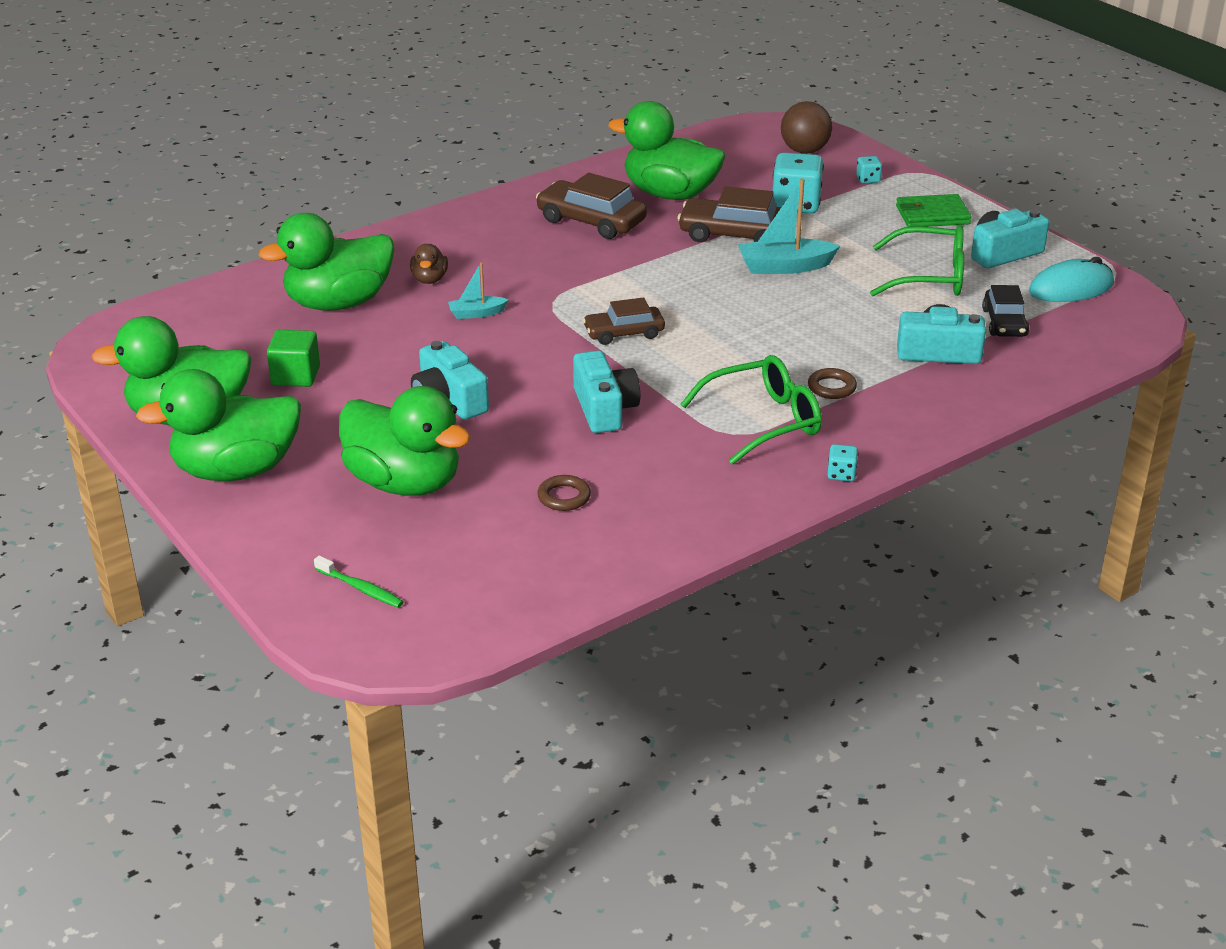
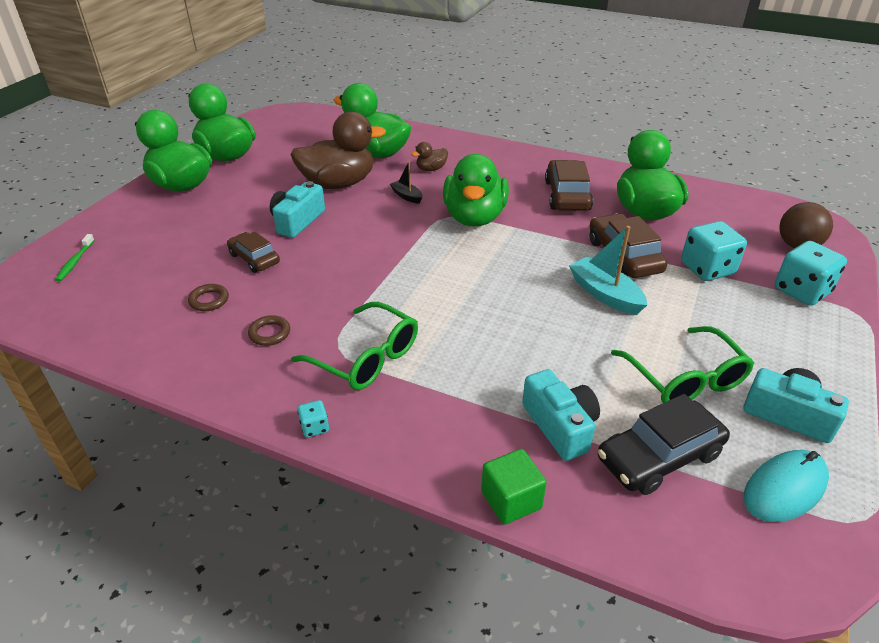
camera: 60 degrees right, 5 degrees up
green cube [267,330,320,387] -> green cube moved to [481,449,547,525]
green duck [339,386,471,496] -> green duck moved to [443,154,509,226]
turquoise boat [448,262,509,319] -> black boat [390,162,423,204]
turquoise camera [573,350,640,433] -> none
brown car [583,297,665,345] -> brown car moved to [227,232,280,273]
brown ring [808,368,857,399] -> brown ring moved to [248,315,290,346]
turquoise dice [856,156,882,183] -> turquoise dice [775,241,847,306], size x2.15
green wallet [896,194,972,227] -> none
black car [982,285,1030,337] -> black car [598,394,730,495], size x1.54
turquoise mouse [1029,257,1114,302] -> turquoise mouse turned 75 degrees counterclockwise [744,450,829,522]
none -> brown duck [291,111,386,189]

